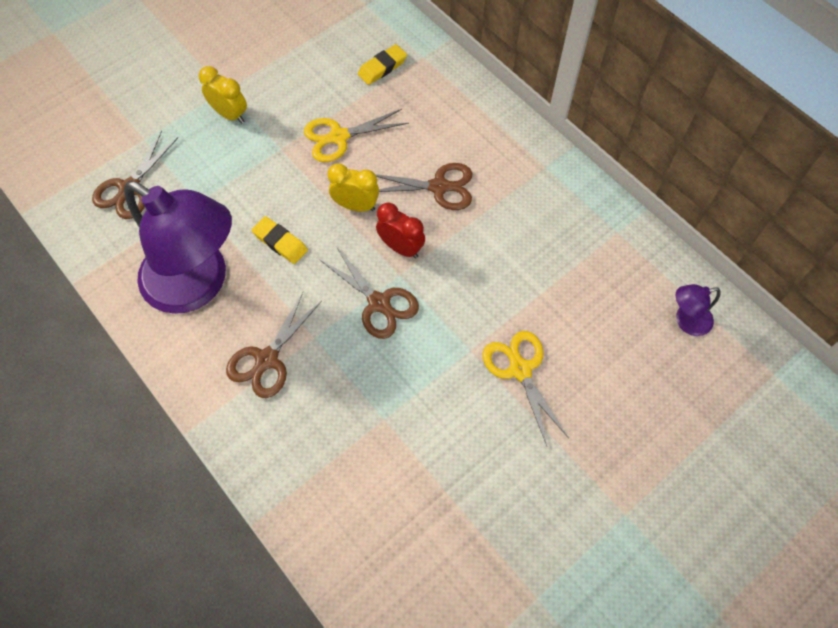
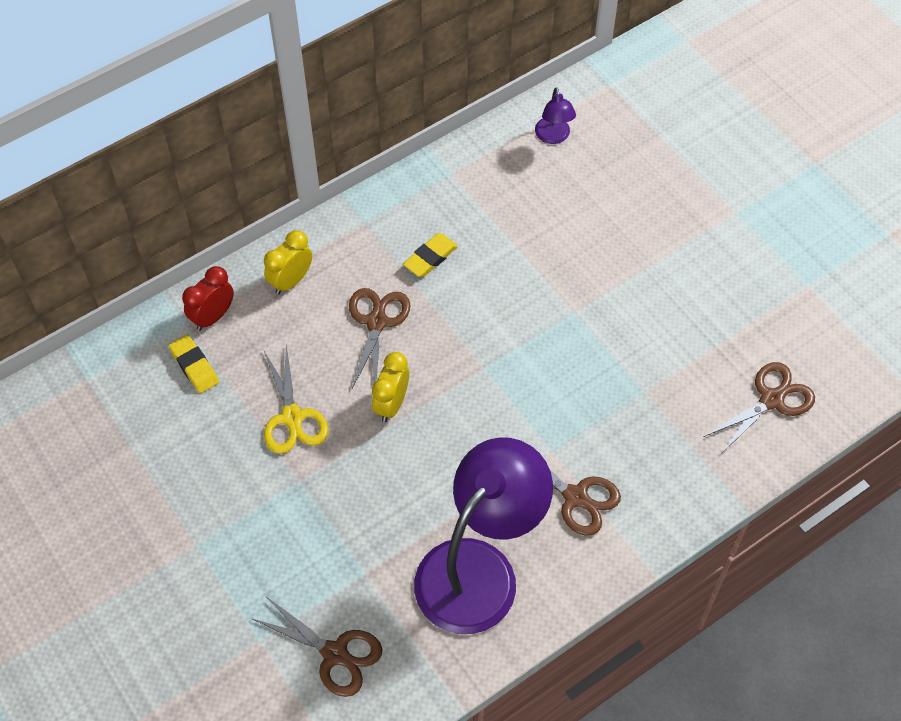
camera: 85 degrees left, 5 degrees down
yellow clock [199,66,247,123] -> yellow clock moved to [264,230,312,295]
yellow eraser [252,216,308,264] -> yellow eraser moved to [403,233,458,277]
brown scissors [319,246,419,339] -> brown scissors moved to [703,362,815,455]
red clock [376,203,425,258] -> red clock moved to [182,266,234,331]
yellow scissors [482,331,569,446] -> none

